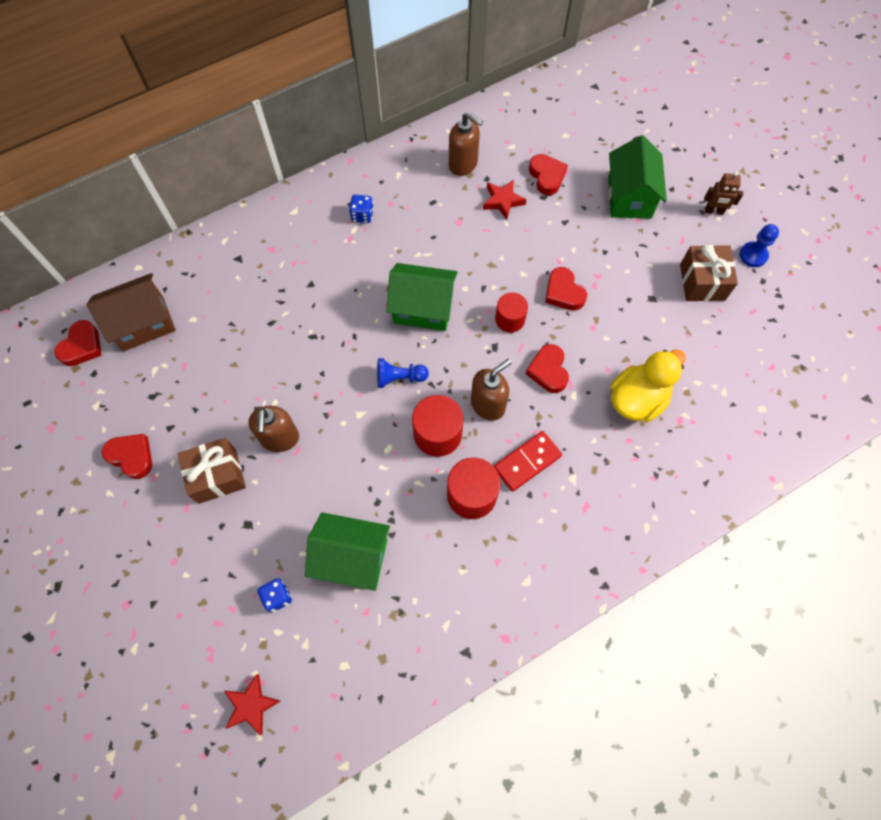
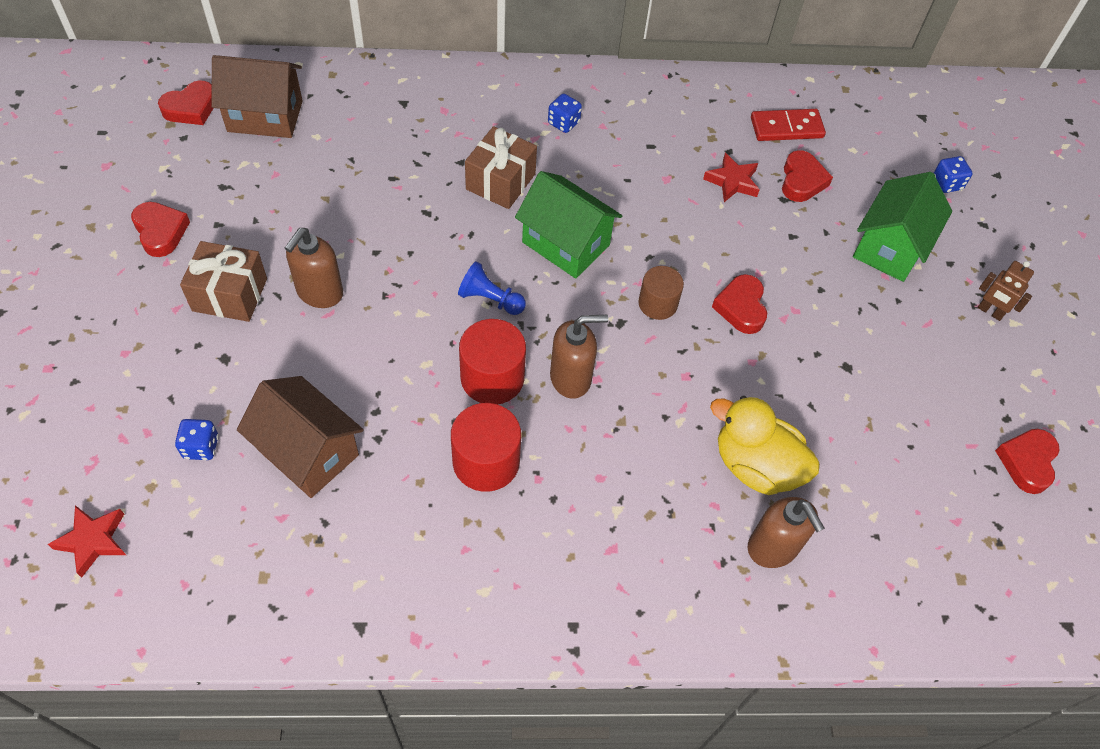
camera: 25 degrees right, 10 degrees down
green house [305,512,390,591] -> brown house [237,376,364,498]
brown soap dispenser [449,112,483,176] -> brown soap dispenser moved to [747,497,825,568]
red domino [494,431,562,492] -> red domino moved to [751,109,826,141]
red cylinder [495,292,528,333] -> brown cylinder [638,266,684,320]
red heart [526,344,569,393] -> red heart moved to [995,429,1060,494]
yellow duck [610,350,686,422] -> yellow duck turned 135 degrees counterclockwise [710,396,820,495]
brown gift [680,245,738,301] -> brown gift moved to [465,126,537,209]
blue pawn [740,224,779,267] -> none
none -> blue dice [934,156,973,193]

